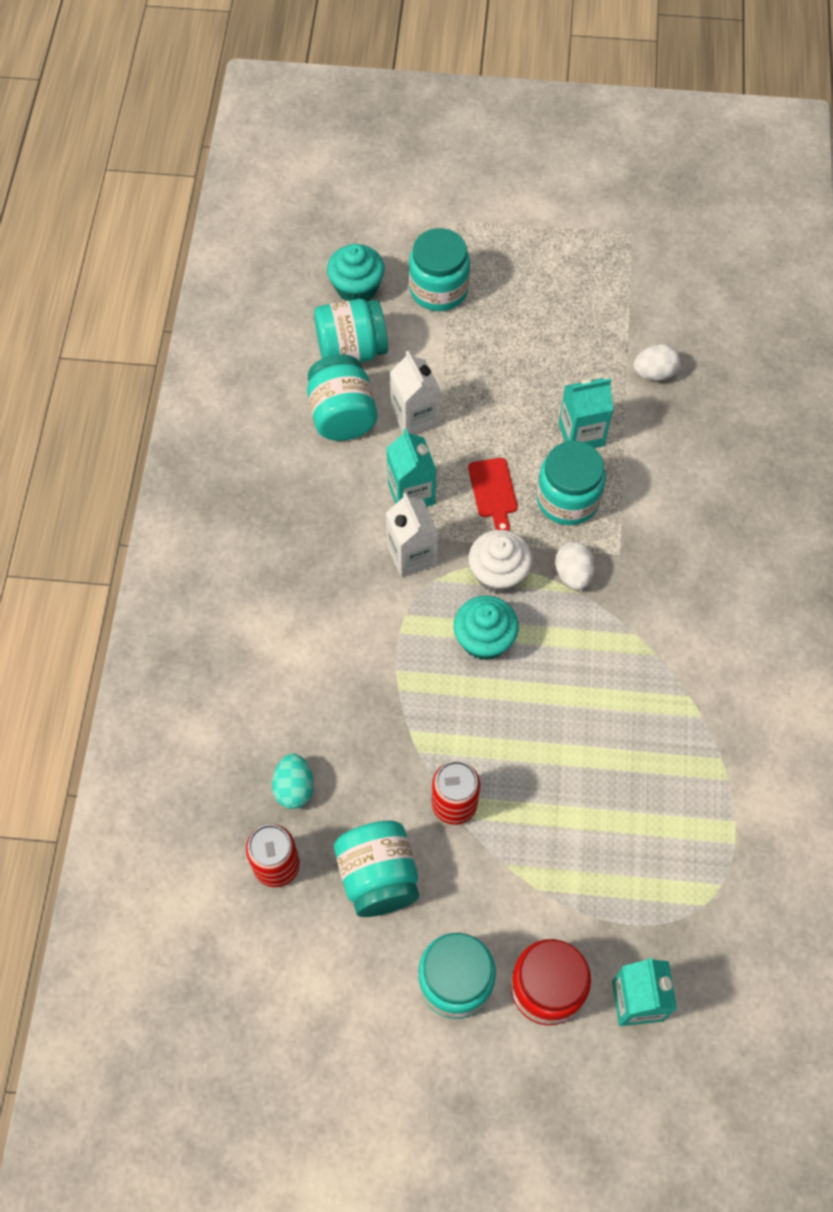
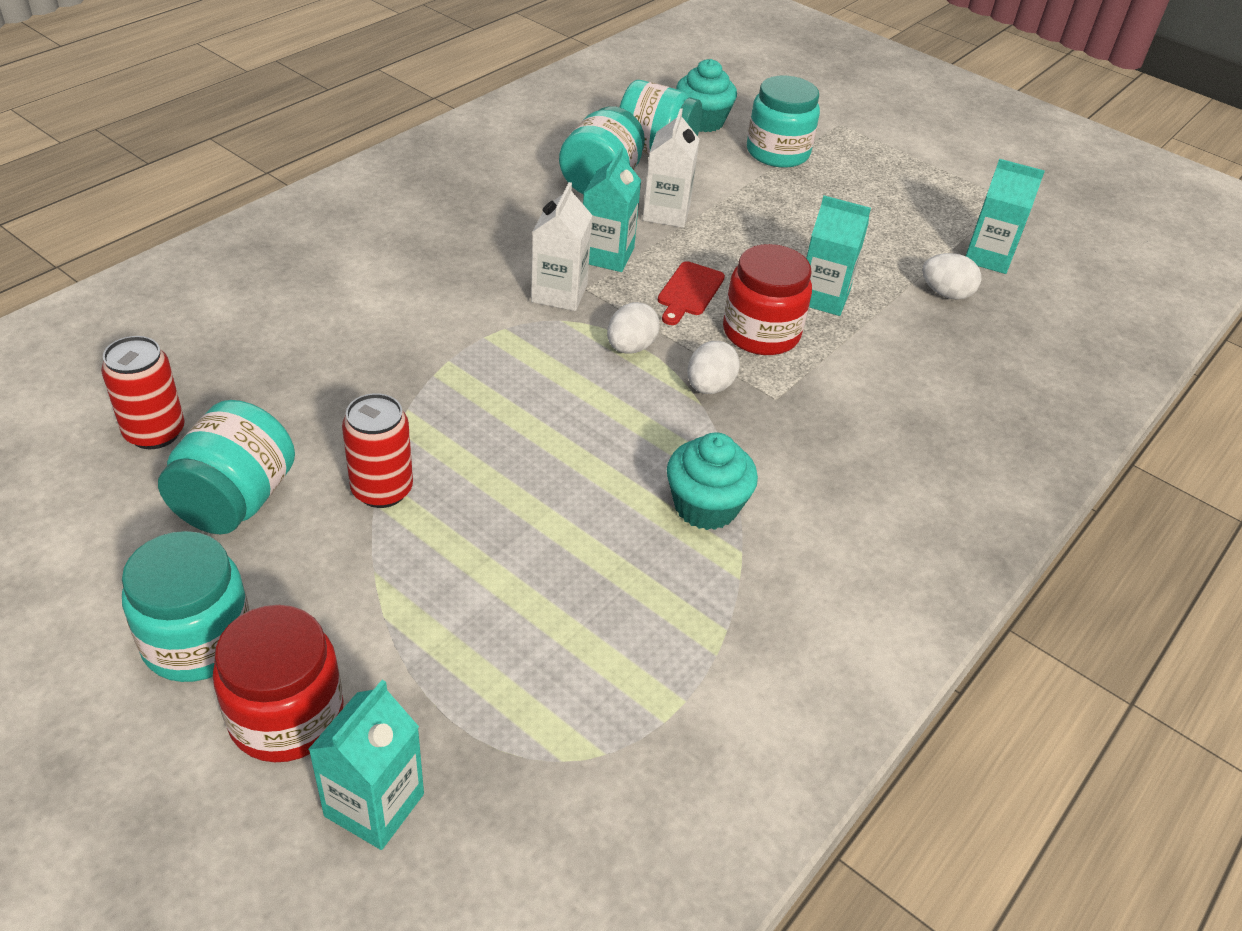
camera: 30 degrees right, 20 degrees down
turquoise egg [272,754,314,809] -> none
turquoise cupcake [454,596,519,660] -> turquoise cupcake moved to [667,432,758,530]
white cupcake [469,530,532,594] -> white egg [607,302,660,354]
turquoise jar [537,441,606,525] -> red jar [723,244,812,355]
none -> turquoise carton [966,159,1045,274]

